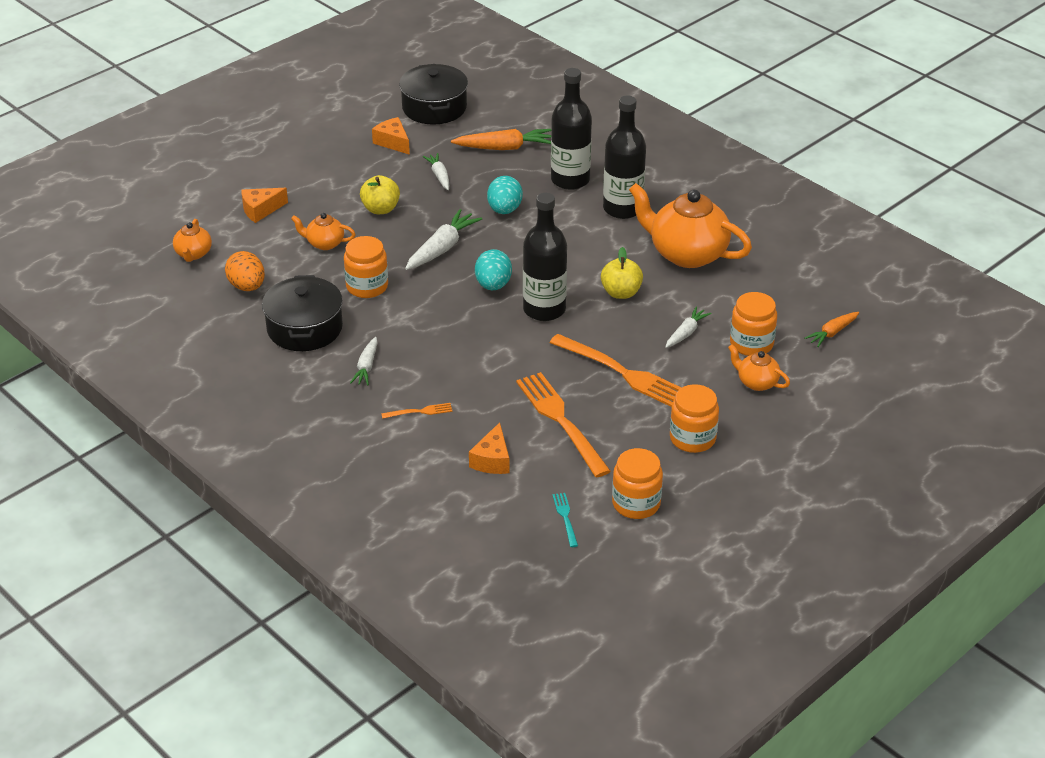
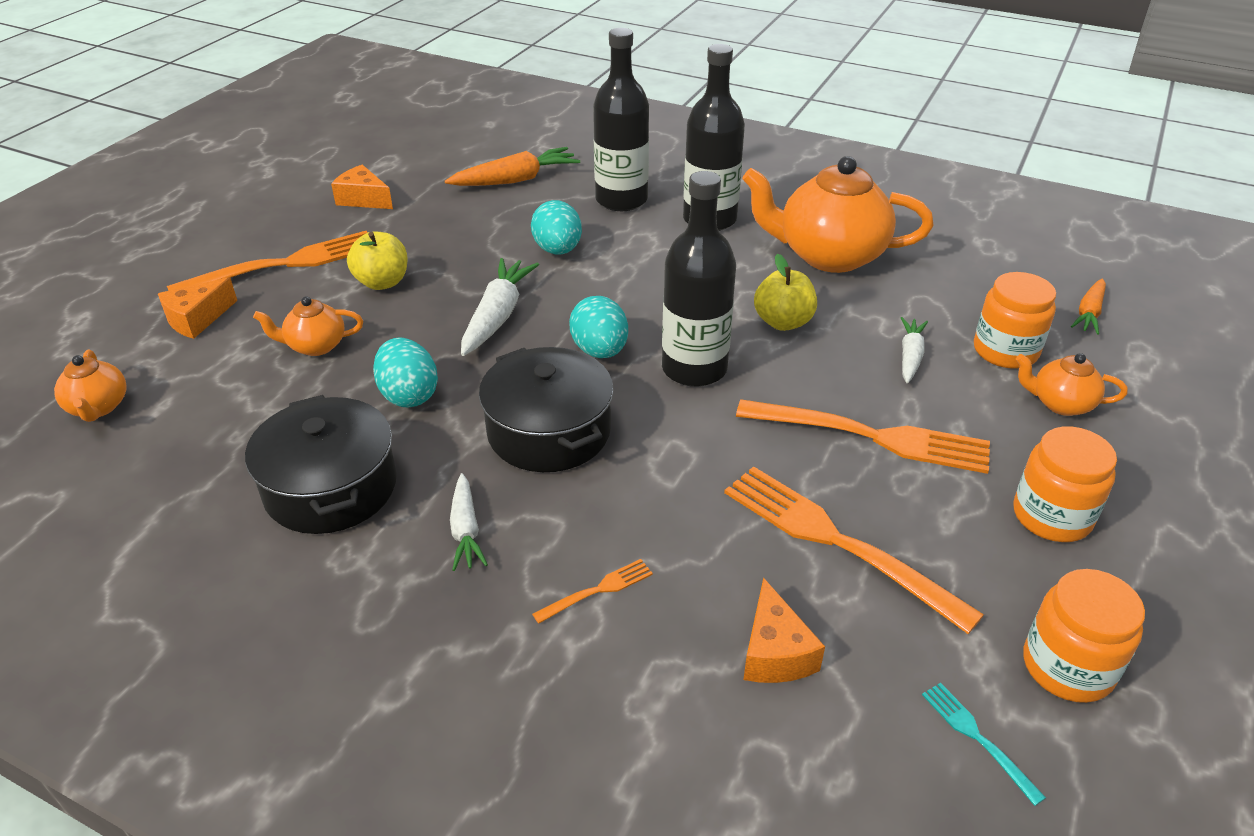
camera: 20 degrees left, 0 degrees up
orange egg [225,251,265,291] -> none
orange jar [344,236,388,298] -> turquoise egg [373,337,438,407]
black pot [399,64,468,125] -> black pot moved to [479,347,614,472]
white carrot [423,153,449,190] -> none
none -> orange fork [167,231,368,291]

